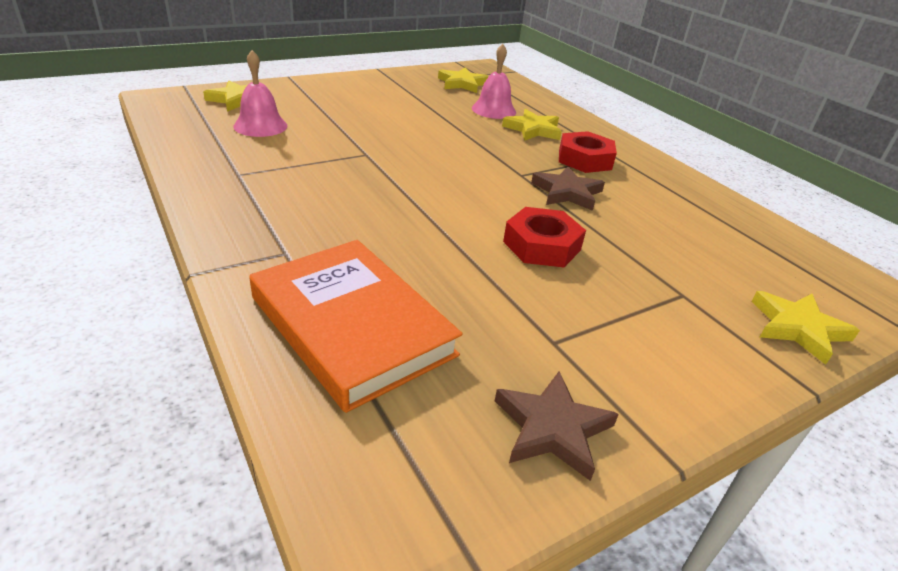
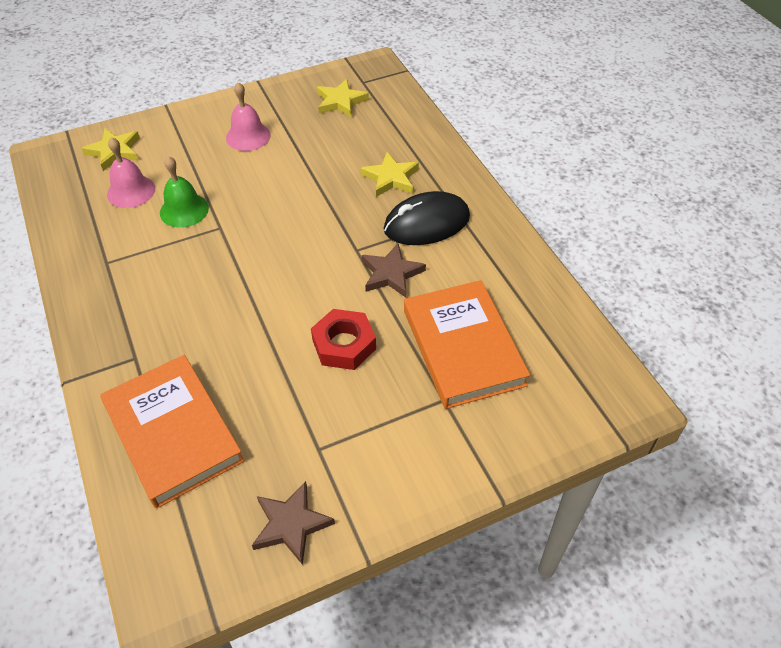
camera: 10 degrees right, 15 degrees up
pink bell [472,44,516,119] -> pink bell moved to [226,82,271,151]
red nut [559,131,617,173] -> black mouse [384,191,470,245]
yellow star [752,291,860,365] -> none
none -> green bell [160,156,209,228]
none -> orange book [404,280,530,409]

